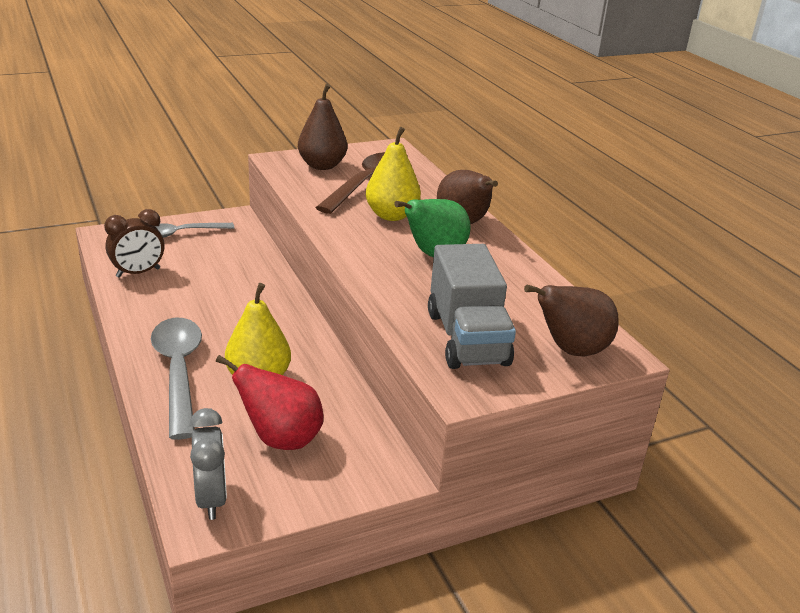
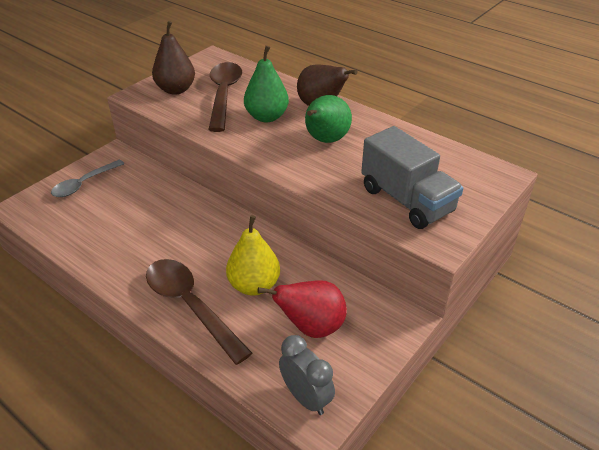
camera: 25 degrees left, 10 degrees up
brown clock [104,209,165,277] -> none
grey spoon [151,318,202,440] -> brown spoon [146,259,252,365]
yellow pear [366,127,421,221] -> green pear [244,46,289,122]
brown pear [524,284,619,356] -> none

